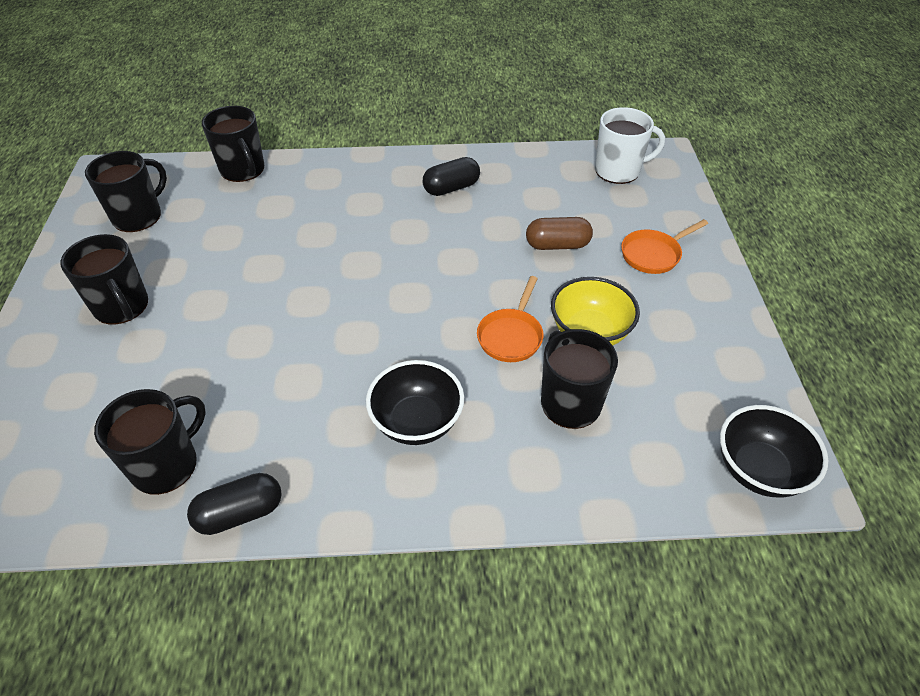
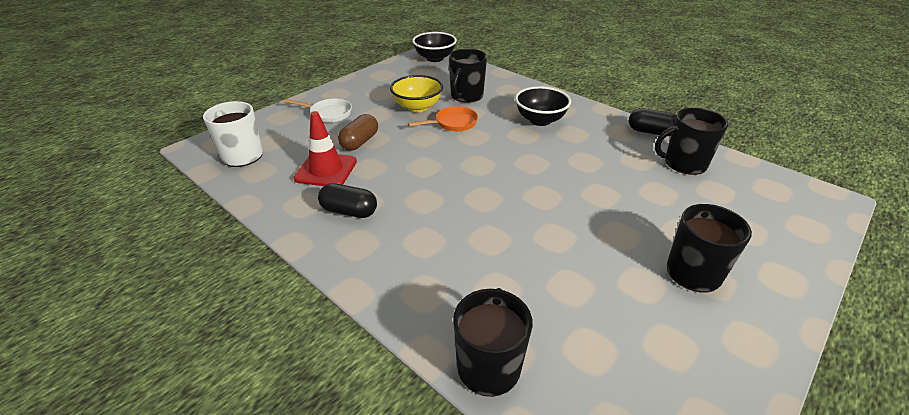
camera: 135 degrees left, 10 degrees down
black mug [85,151,167,232] -> none
brown capsule [526,217,593,250] -> brown capsule turned 75 degrees clockwise [338,114,378,151]
orange pan [621,219,708,274] -> white pan [284,99,352,123]
none -> red traffic cone [294,111,357,186]

